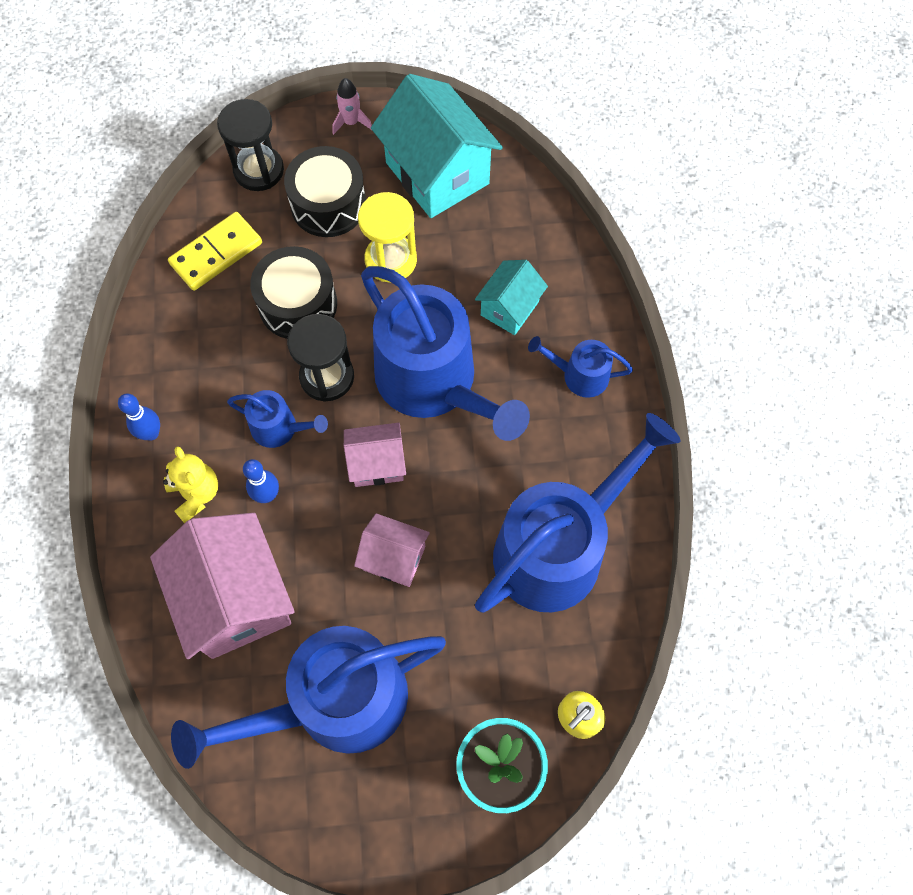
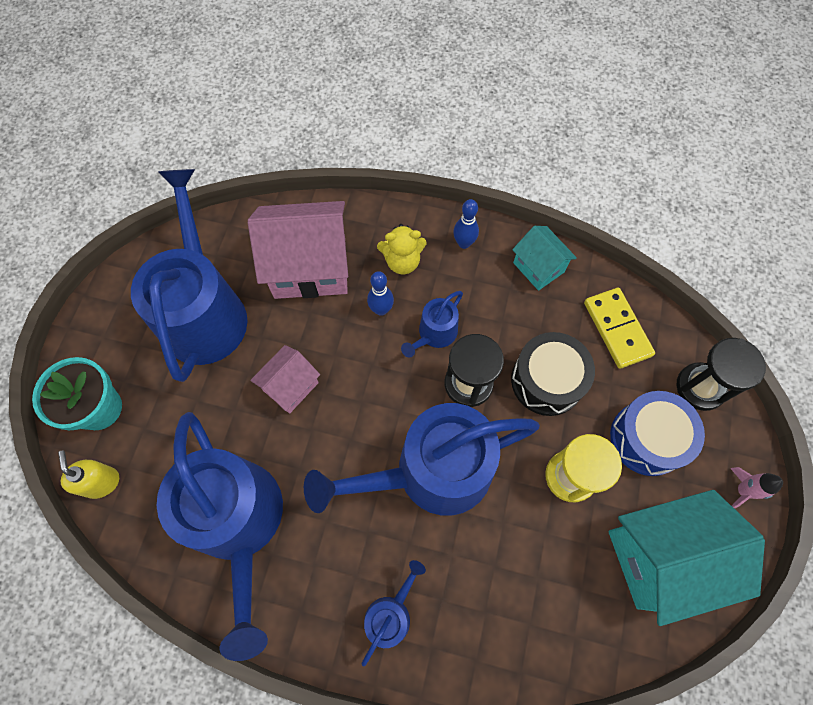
camera: 110 degrees right, 0 degrees up
black drum [284,146,366,237] -> blue drum [610,391,705,476]
pink house [344,423,406,487] -> none
turquoise house [475,260,548,335] -> turquoise house moved to [512,226,577,291]

